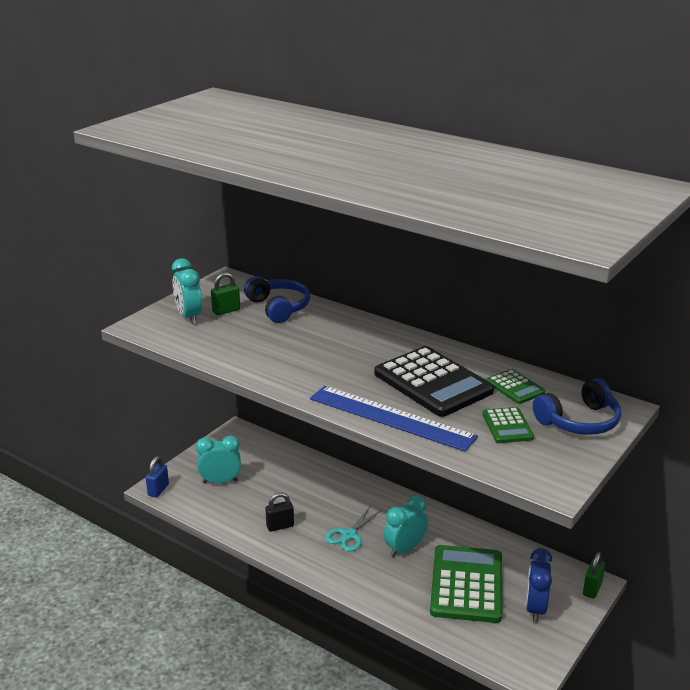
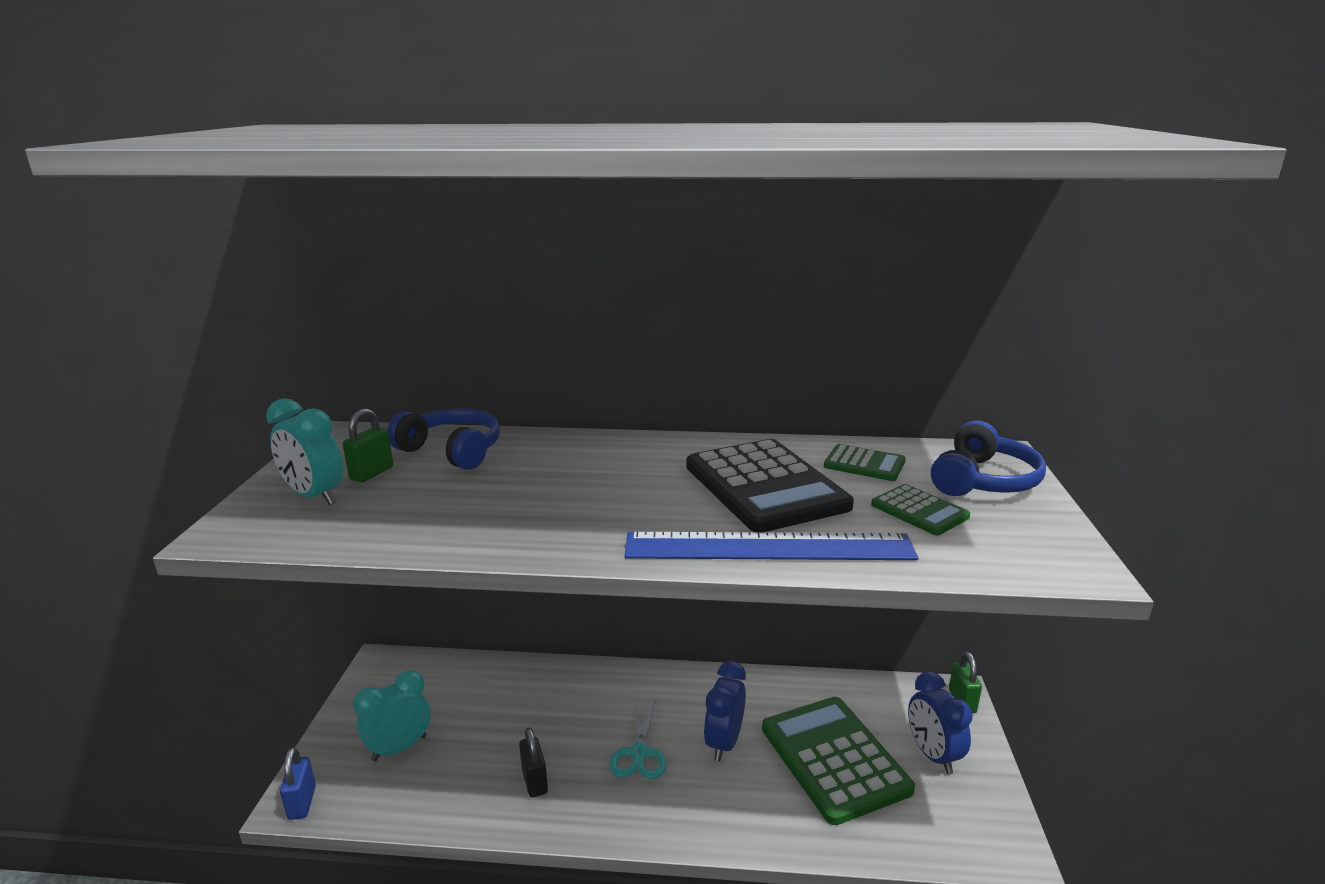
camera: 30 degrees left, 5 degrees down
black padlock [265,493,294,532] -> black padlock turned 60 degrees counterclockwise [519,728,548,798]
black calculator [374,346,494,417] -> black calculator turned 45 degrees clockwise [686,439,854,532]
turquoise clock [383,496,428,558] -> blue clock [704,661,746,761]

